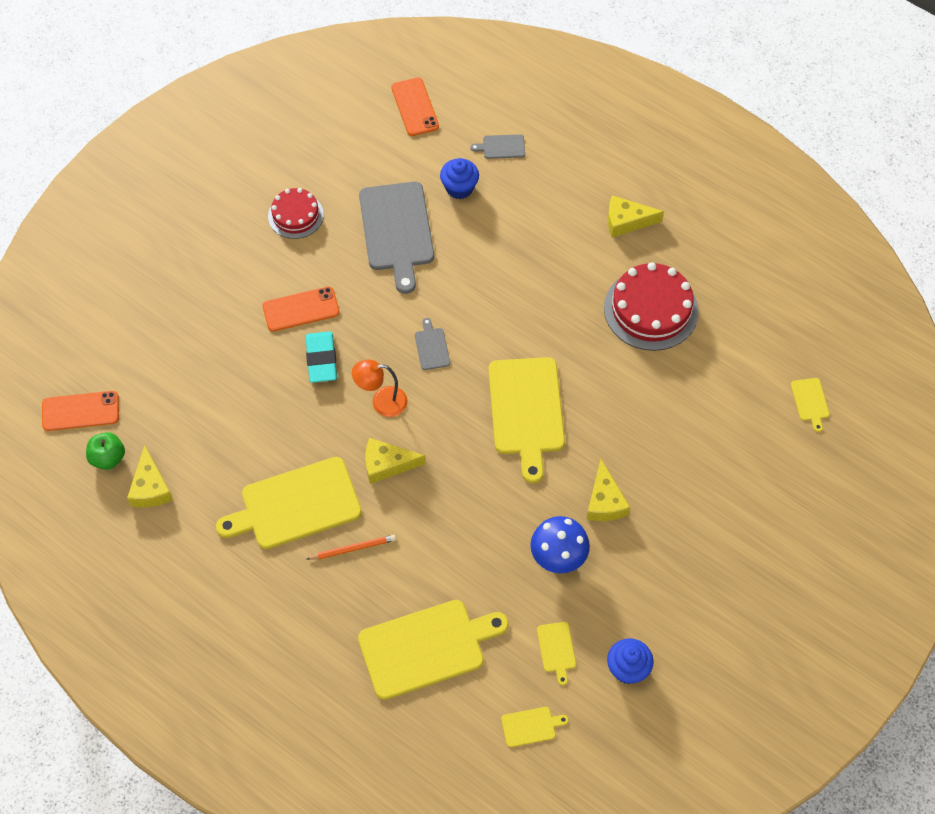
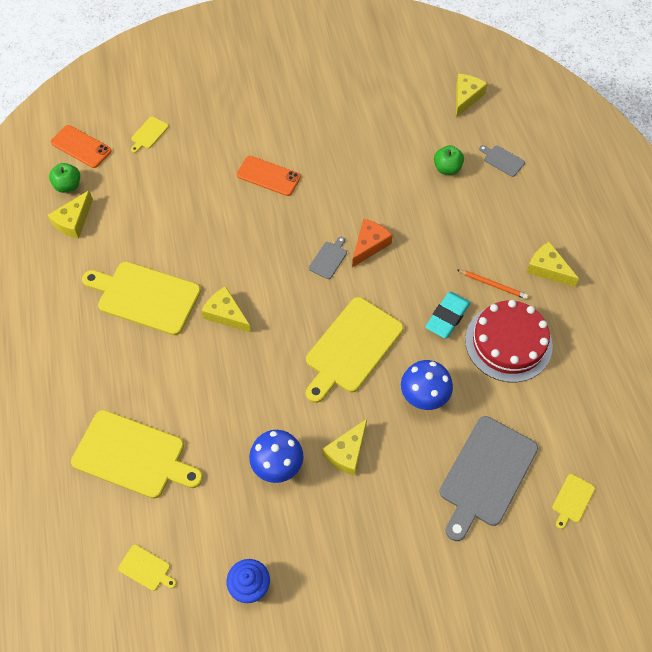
camera: 40 degrees right, 0 degrees up
red cake [268,188,324,239] -> none
turquoise eraser [306,331,337,383] -> turquoise eraser moved to [425,292,471,339]
orange pencil [307,535,396,560] -> orange pencil moved to [458,270,528,299]
orange lamp [352,359,408,417] -> none
grey cutting board [359,182,434,294] -> grey cutting board moved to [439,416,538,541]
orange phone [391,77,439,136] -> yellow cheese [456,74,488,117]
blue cupcake [440,158,479,199] -> green apple [434,145,464,175]
yellow cutting board [537,622,576,685] -> yellow cutting board moved to [131,117,169,153]
none -> orange cheese [352,219,393,267]
none -> blue mushroom [401,360,453,410]

